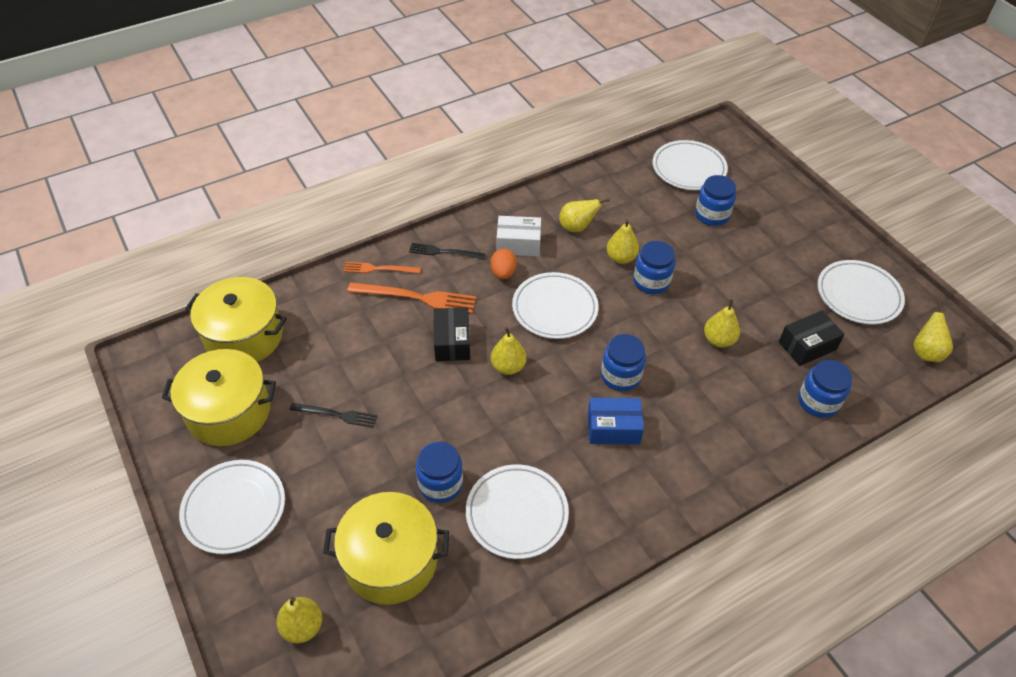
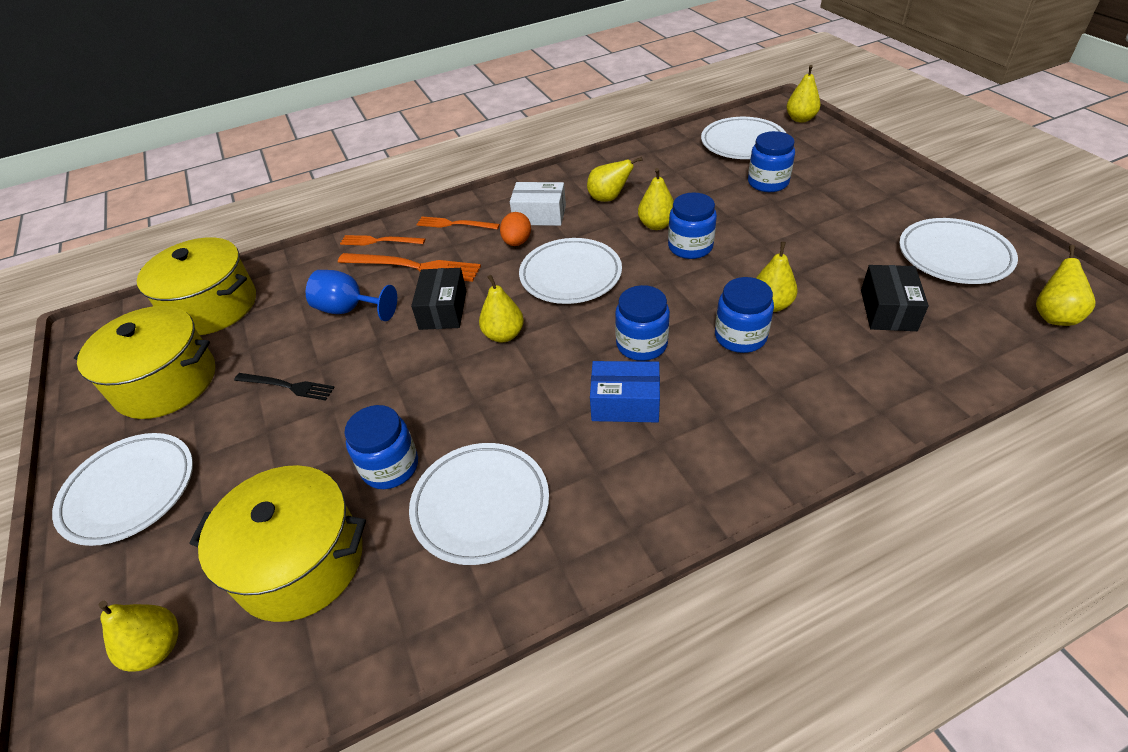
camera: 10 degrees right, 5 degrees down
black fork [409,243,485,259] -> orange fork [416,217,500,230]
black box [779,310,845,366] -> black box turned 60 degrees counterclockwise [861,265,929,331]
blue jar [798,360,852,418] -> blue jar moved to [715,277,774,353]
none -> blue goblet [306,270,397,321]
none -> yellow pear [786,65,821,123]

